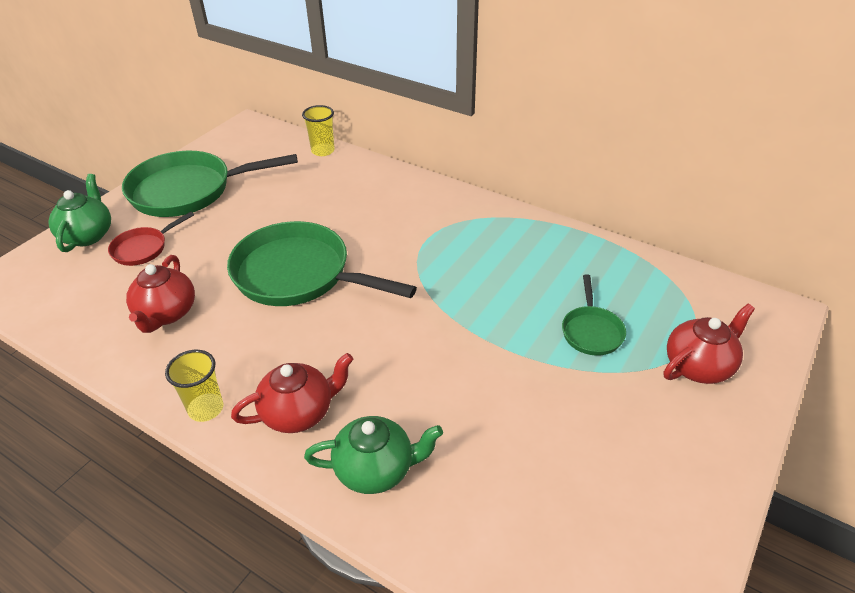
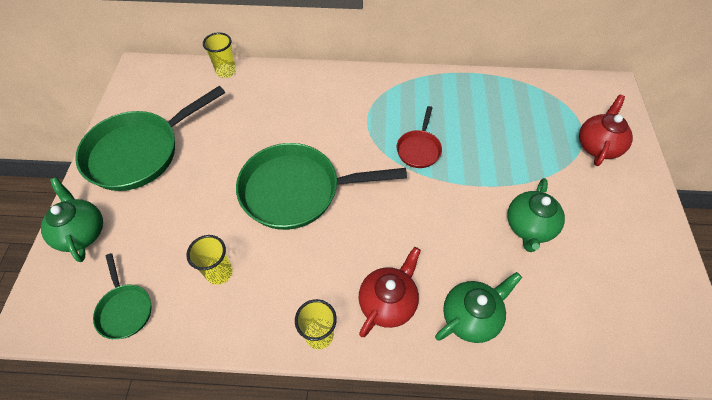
camera: 30 degrees left, 15 degrees up
red pan [108,212,194,266] -> red pan moved to [397,106,442,168]
red teapot [126,255,195,333] -> yellow cup [186,235,233,285]
green pan [562,274,626,356] -> green pan moved to [93,253,151,339]
none -> green teapot [507,178,565,252]

